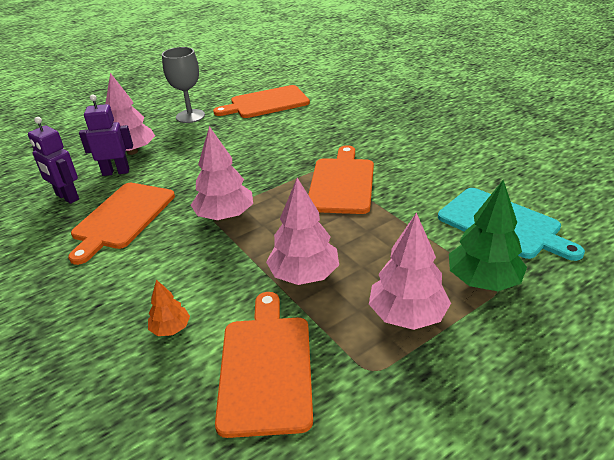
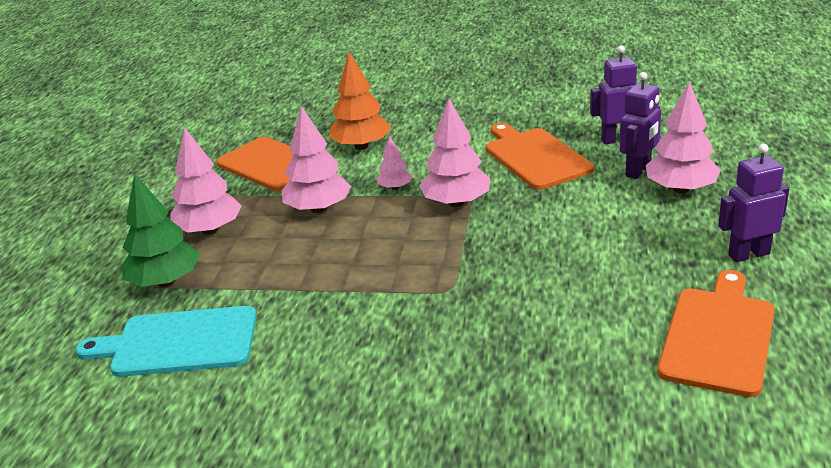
camera: 135 degrees right, 5 degrees down
orange tree [148,280,190,336] -> orange tree [329,52,391,150], size x1.88
grey goblet [162,47,205,123] -> purple robot [718,144,789,262]
orange cutting board [308,145,374,214] -> none
none -> pink tree [377,135,412,190]

